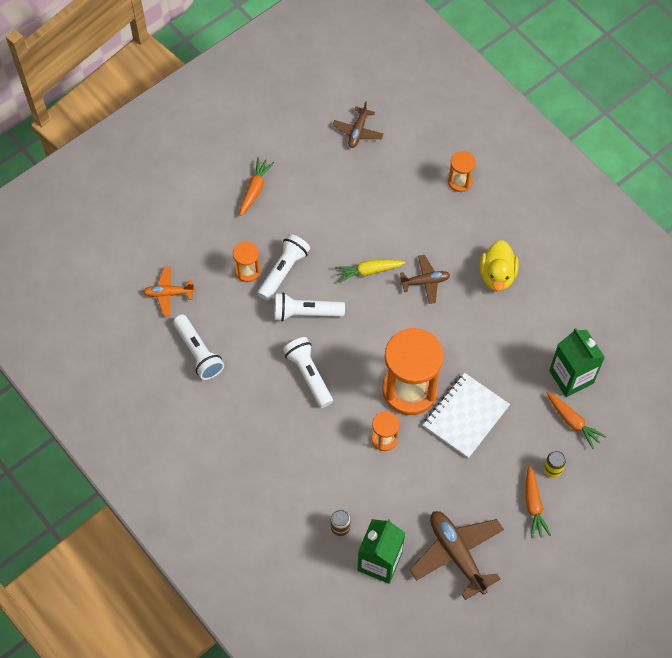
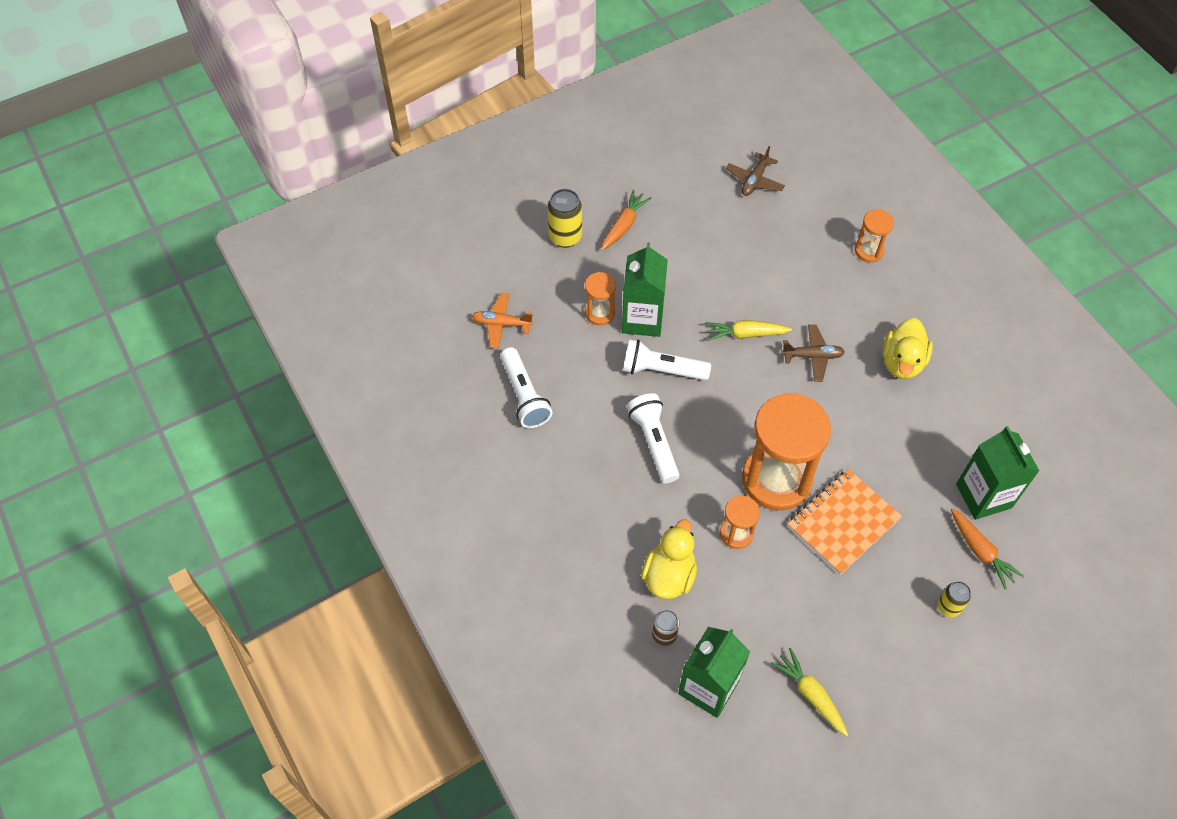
camera: 10 degrees right, 5 degrees down
white flashlight [257,234,310,301] -> green carton [622,243,668,337]
brown plane [410,511,504,600] -> yellow carrot [771,648,848,736]
white notebook [423,373,510,458] -> orange notebook [788,469,902,575]
orange carrot [525,465,551,538] -> none
none -> yellow can [548,189,582,248]
none -> yellow duck [641,519,697,599]

